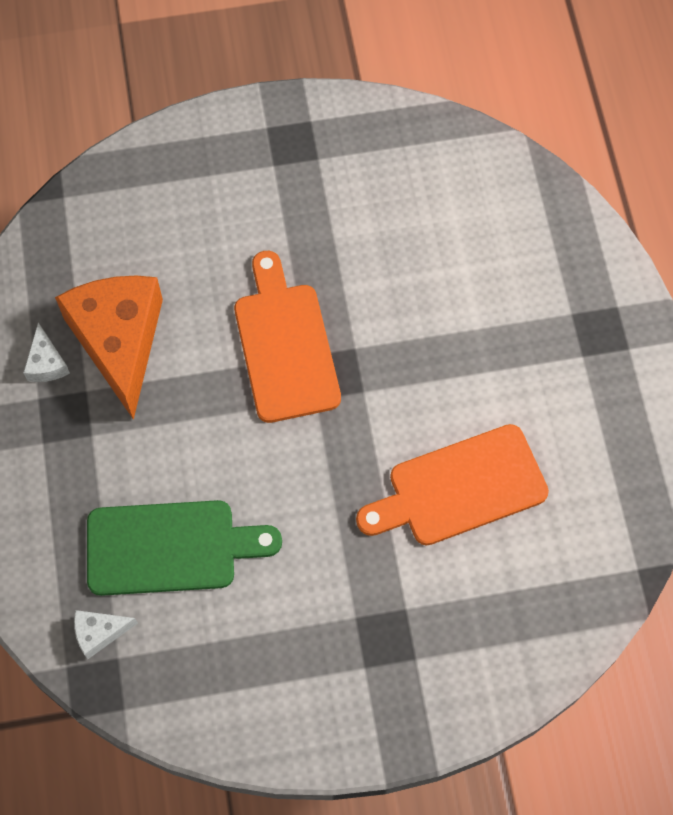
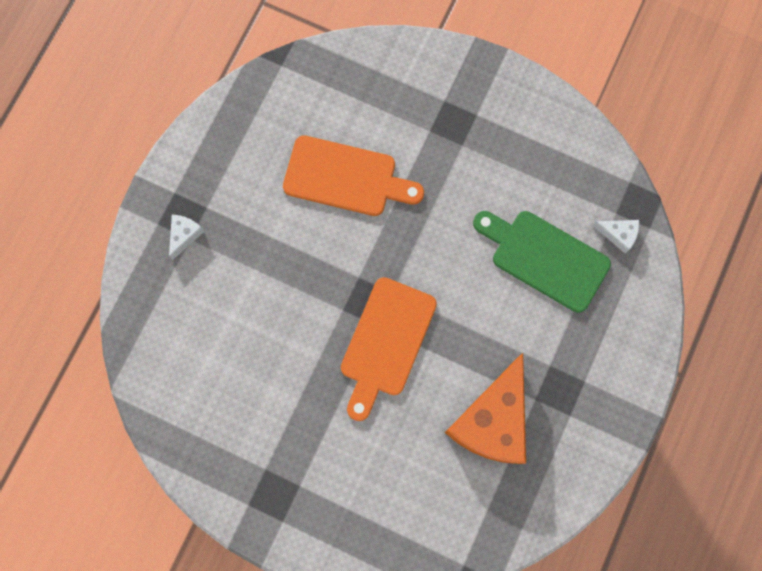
camera: 145 degrees left, 10 degrees up
white cheese [23,322,70,382] -> white cheese moved to [169,215,204,260]

